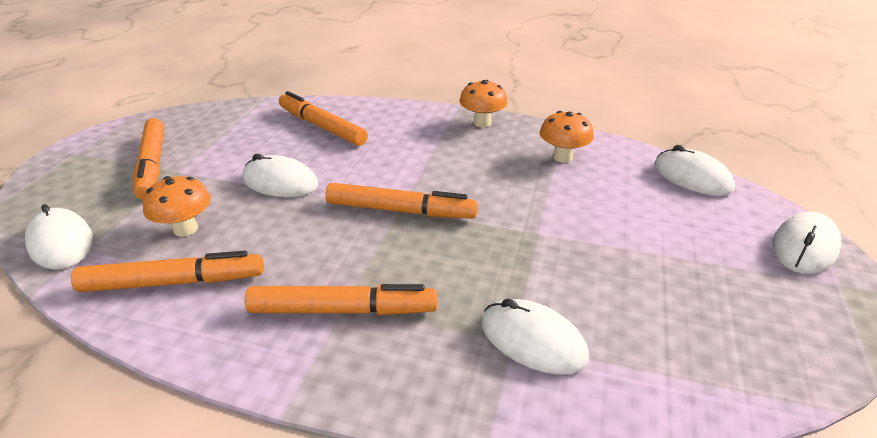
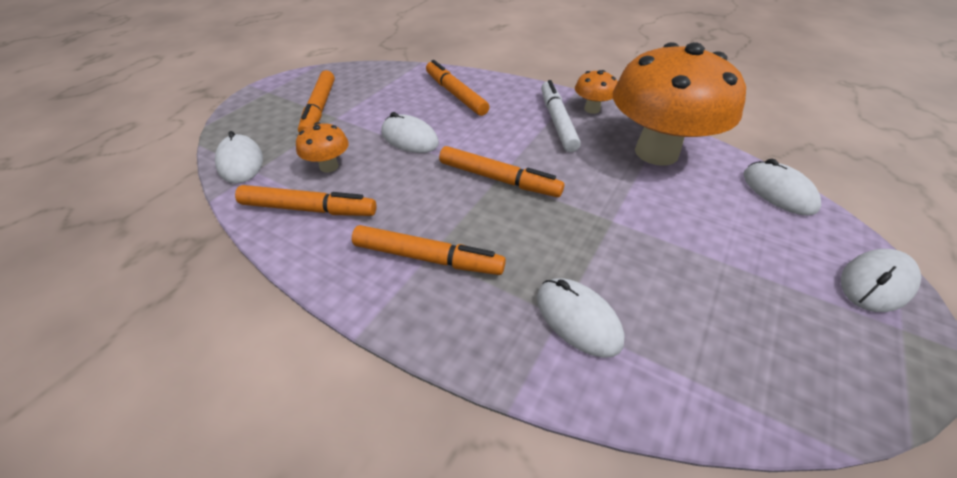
camera: 15 degrees right, 10 degrees up
orange mushroom [540,111,594,163] -> orange mushroom [613,42,746,166], size x2.37
none -> white marker [541,80,581,152]

